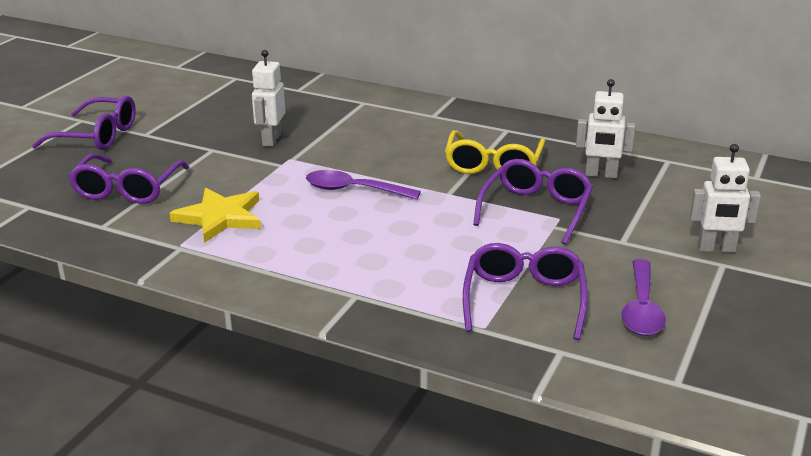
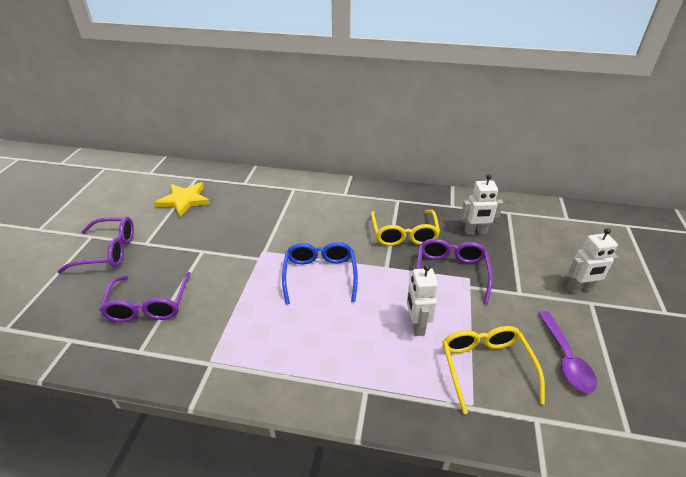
camera: 15 degrees left, 10 degrees up
yellow star [170,188,261,243] -> yellow star moved to [154,182,210,217]
white robot [252,50,285,147] -> white robot moved to [407,264,438,336]
purple spoon [306,170,421,200] -> blue glasses [282,242,358,305]
purple glasses [463,243,588,340] -> yellow glasses [442,326,545,414]

